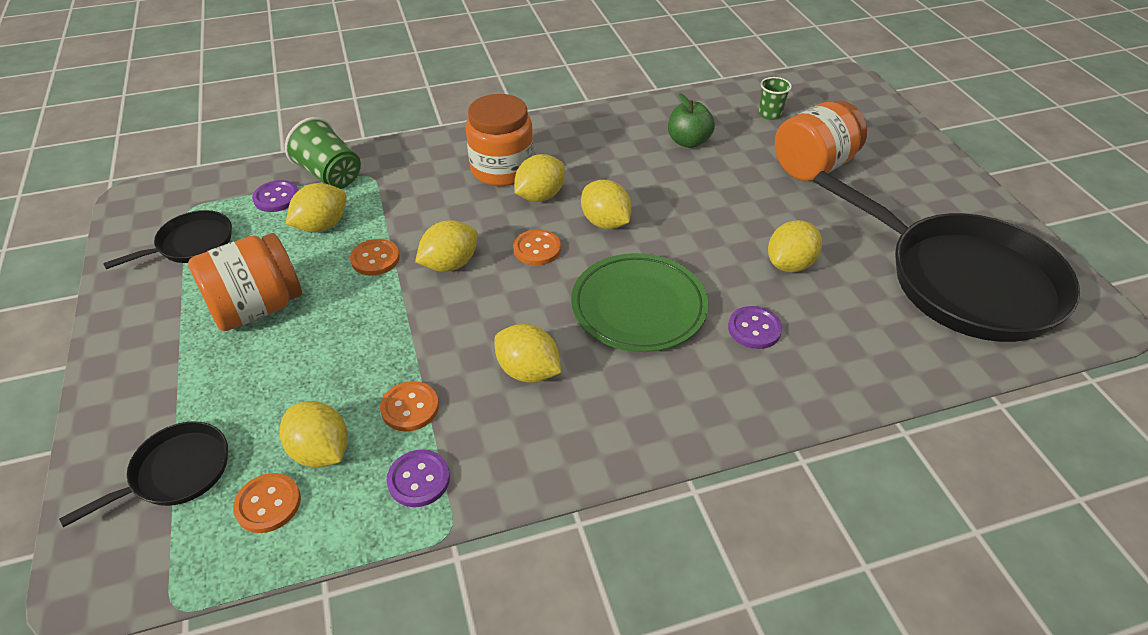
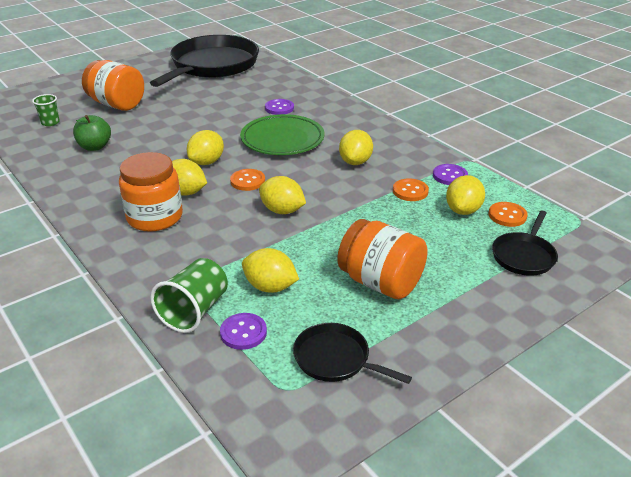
camera: 110 degrees left, 10 degrees down
black pan [59,421,228,527] -> black pan turned 90 degrees counterclockwise [492,210,558,276]
orange button [350,239,400,276] -> none
yellow lemon [768,220,822,272] -> none

